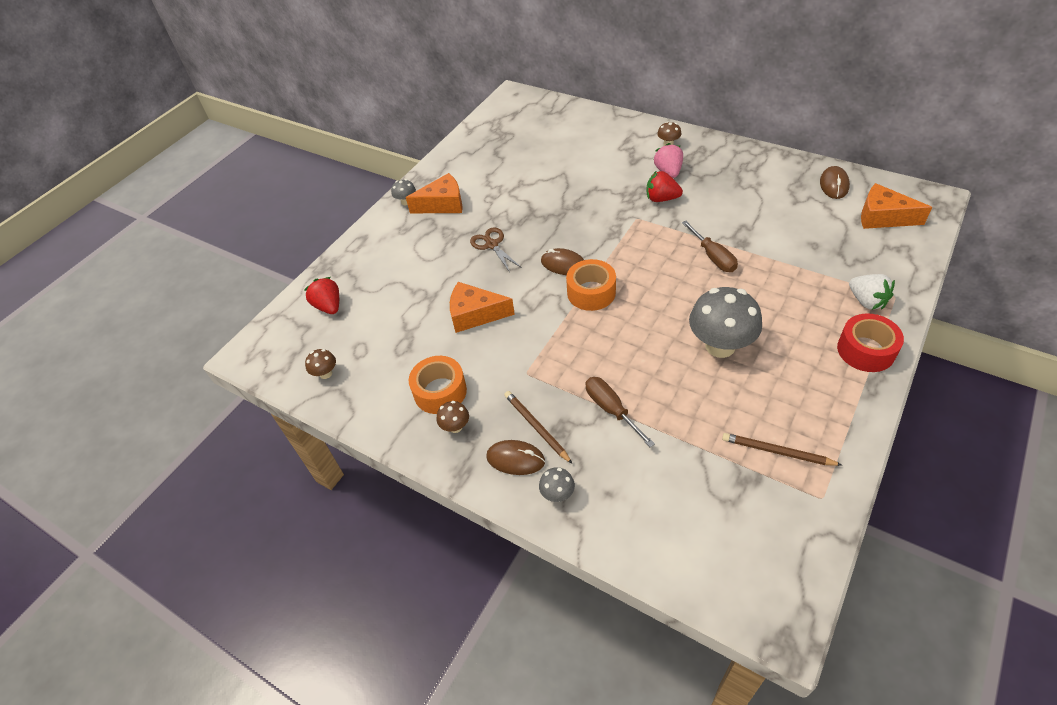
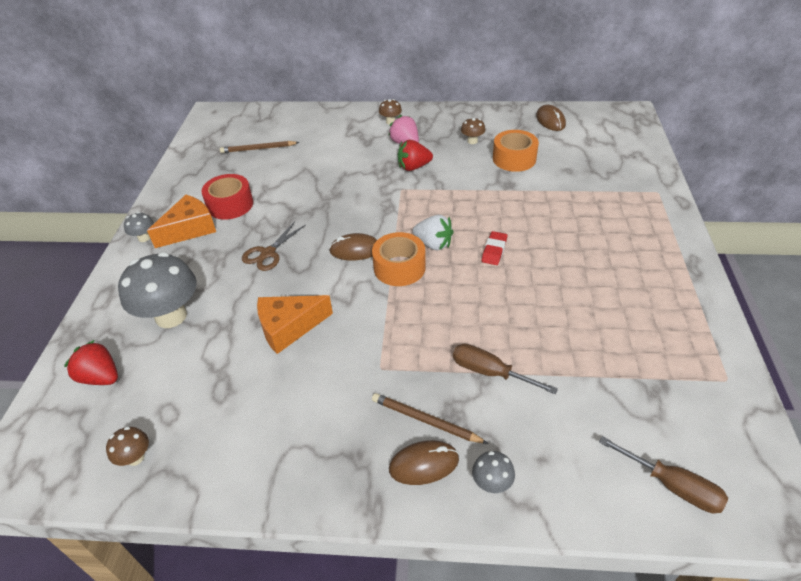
camera: 30 degrees left, 5 degrees down
orange tape [409,356,467,414] -> orange tape moved to [493,130,539,172]
brown mushroom [437,401,469,433] -> brown mushroom moved to [461,117,485,144]
brown scissors [470,227,522,272] -> brown scissors turned 90 degrees counterclockwise [242,221,305,271]
brown screwdriver [682,221,738,272] -> brown screwdriver moved to [599,436,728,513]
grey mushroom [689,287,762,358] -> grey mushroom moved to [118,252,197,328]
brown pencil [722,433,842,466] -> brown pencil moved to [220,141,299,153]
red tape [837,314,904,372] -> red tape moved to [201,174,253,220]
white strawberry [849,274,895,310] -> white strawberry moved to [412,215,453,250]
orange cheese [861,183,932,229] -> none
none -> red eraser [482,231,507,265]

